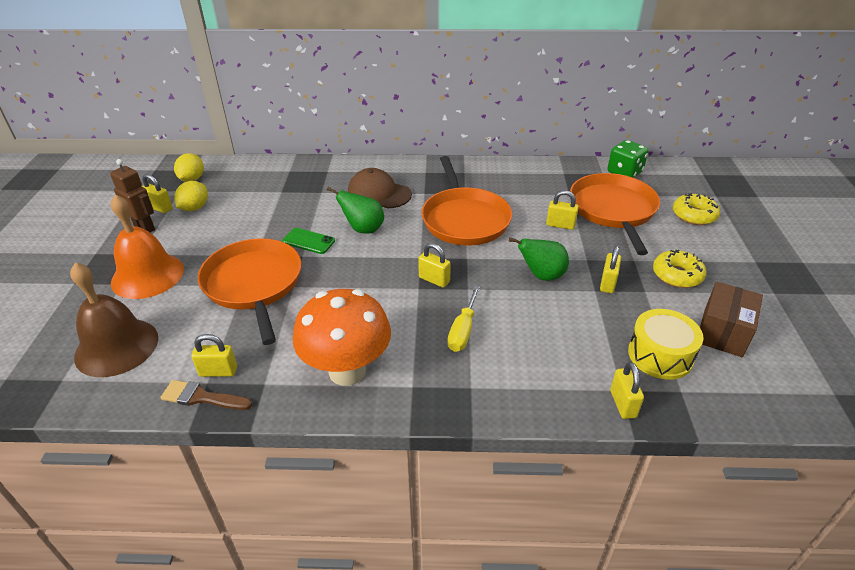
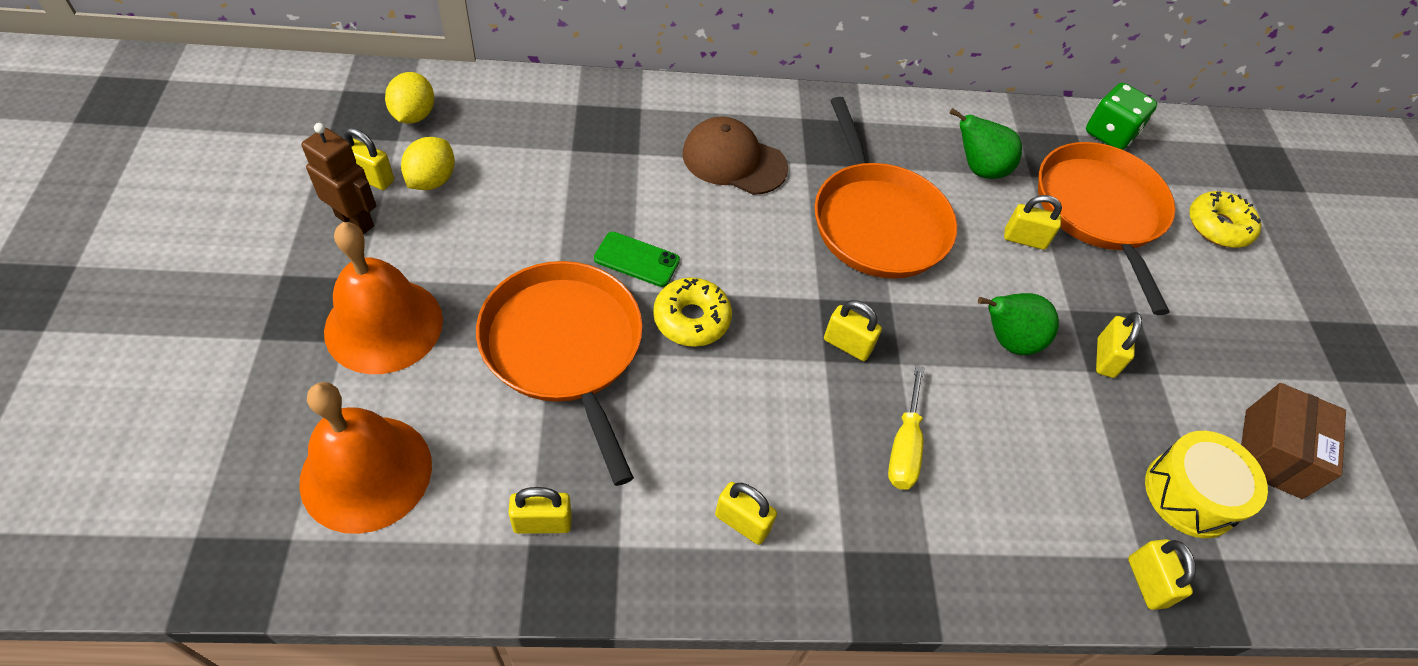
camera: 10 degrees left, 15 degrees up
brown bell [70,262,158,377] -> orange bell [299,382,432,534]
brown brush [160,380,252,410] -> none
orange mushroom [293,289,391,386] -> yellow padlock [715,482,777,545]
green pear [327,187,384,234] -> green pear moved to [950,108,1022,179]
yellow donut [653,250,706,288] -> yellow donut moved to [653,277,732,347]

